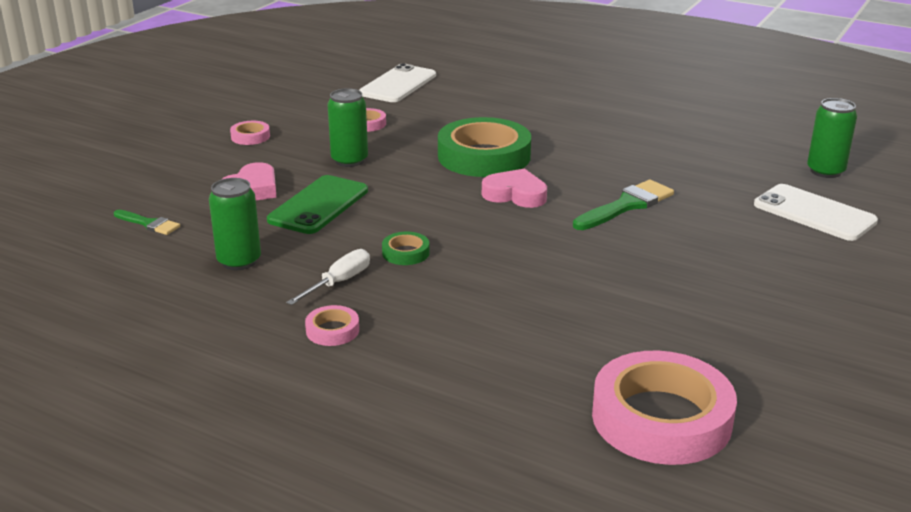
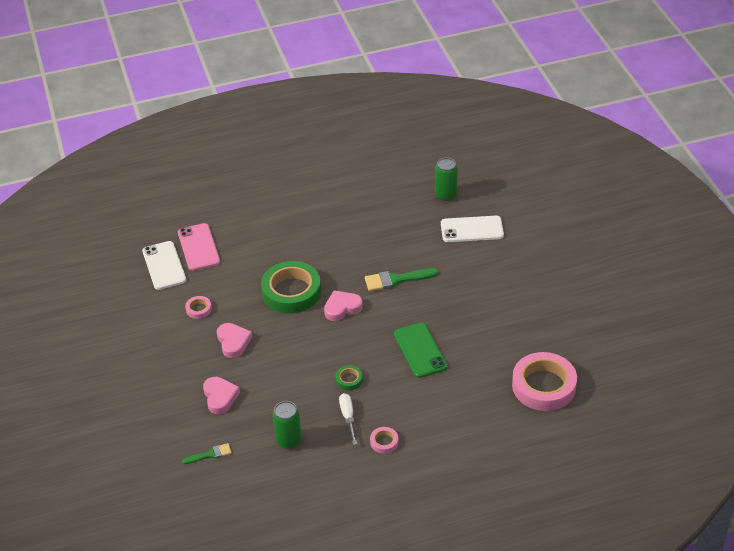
camera: 45 degrees left, 15 degrees up
pink tape [230,121,270,145] -> none
green phone [267,175,368,234] -> green phone moved to [394,323,447,378]
green can [328,88,368,167] -> pink heart [217,323,252,358]
green brush [573,180,674,230] -> green brush turned 105 degrees counterclockwise [365,268,438,291]
none -> pink phone [178,223,220,271]

